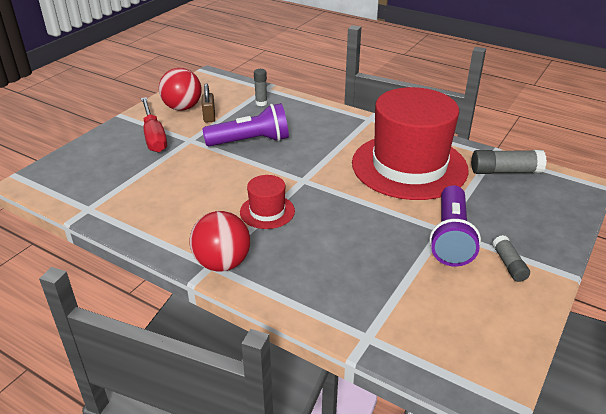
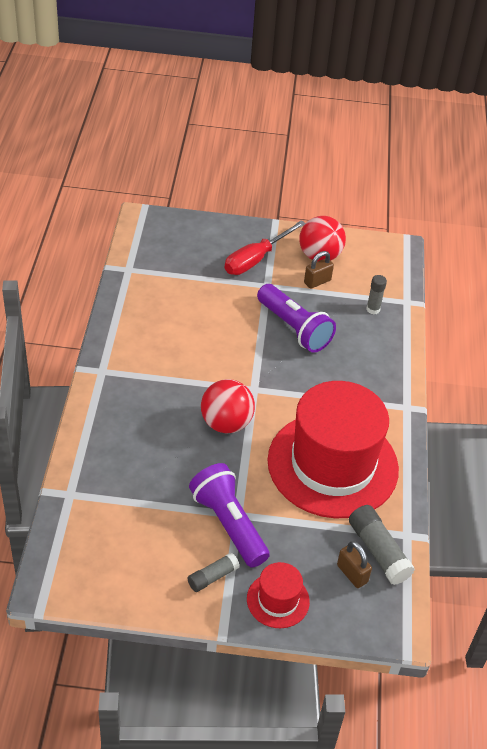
camera: 60 degrees right, 10 degrees up
red ball [190,211,250,272] -> red ball moved to [201,379,255,433]
red hat [240,175,295,229] -> red hat moved to [247,562,310,628]
purple flashlight [429,185,481,267] -> purple flashlight turned 75 degrees clockwise [189,463,270,568]
none -> brown padlock [337,541,372,588]

